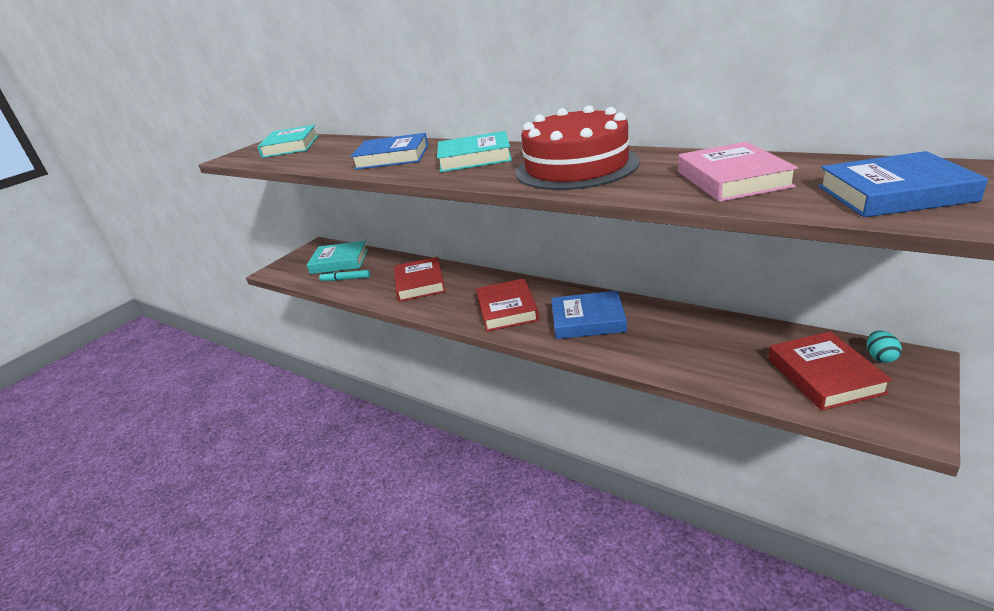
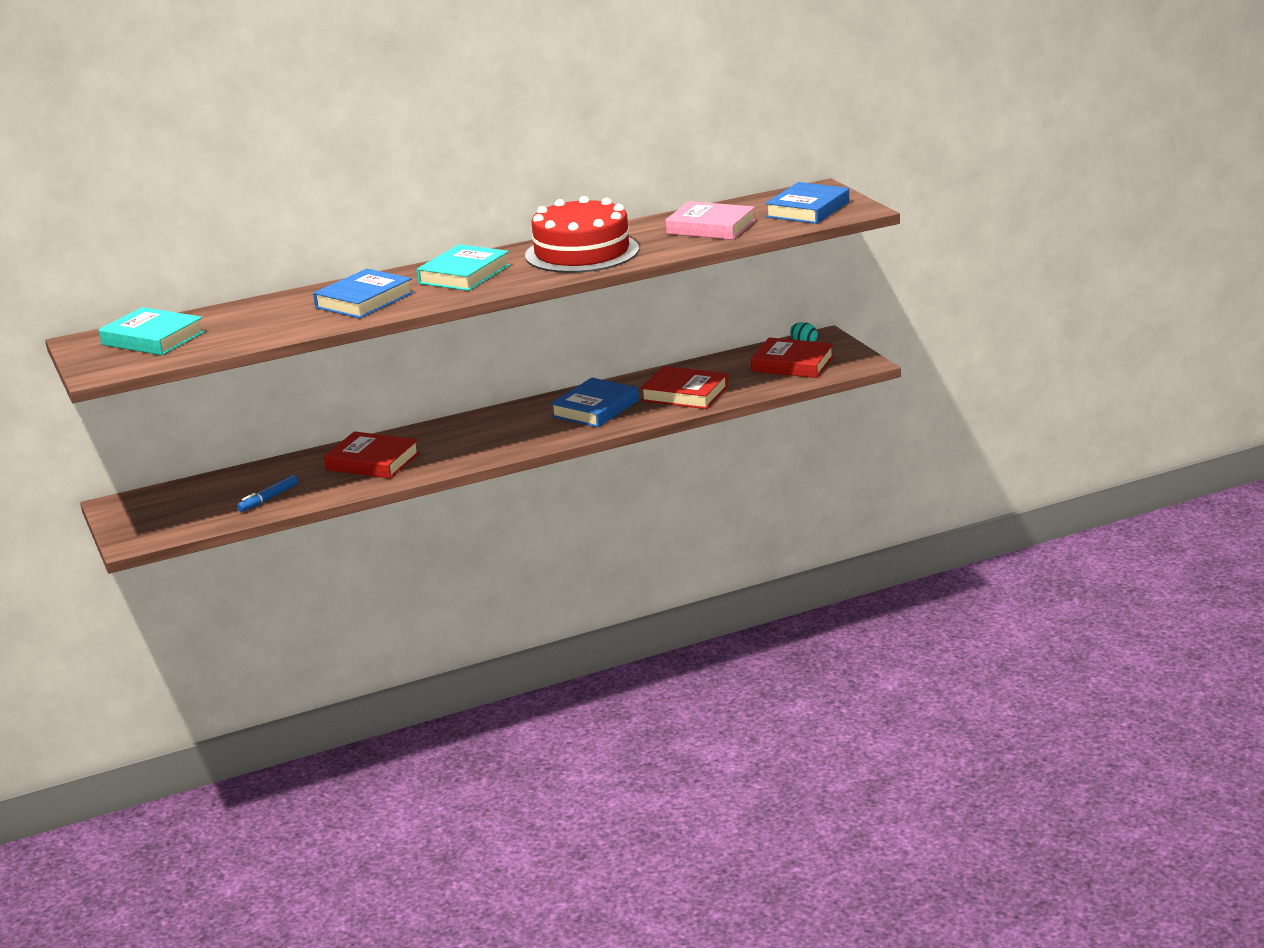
camera: 60 degrees left, 5 degrees down
turquoise book [307,241,368,274] -> none
turquoise marker [319,270,370,281] -> blue marker [237,475,298,512]
red book [476,279,539,332] -> red book moved to [641,366,728,409]

